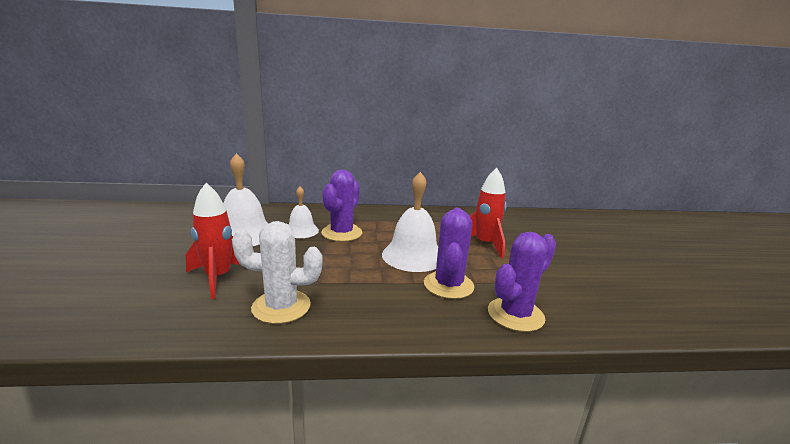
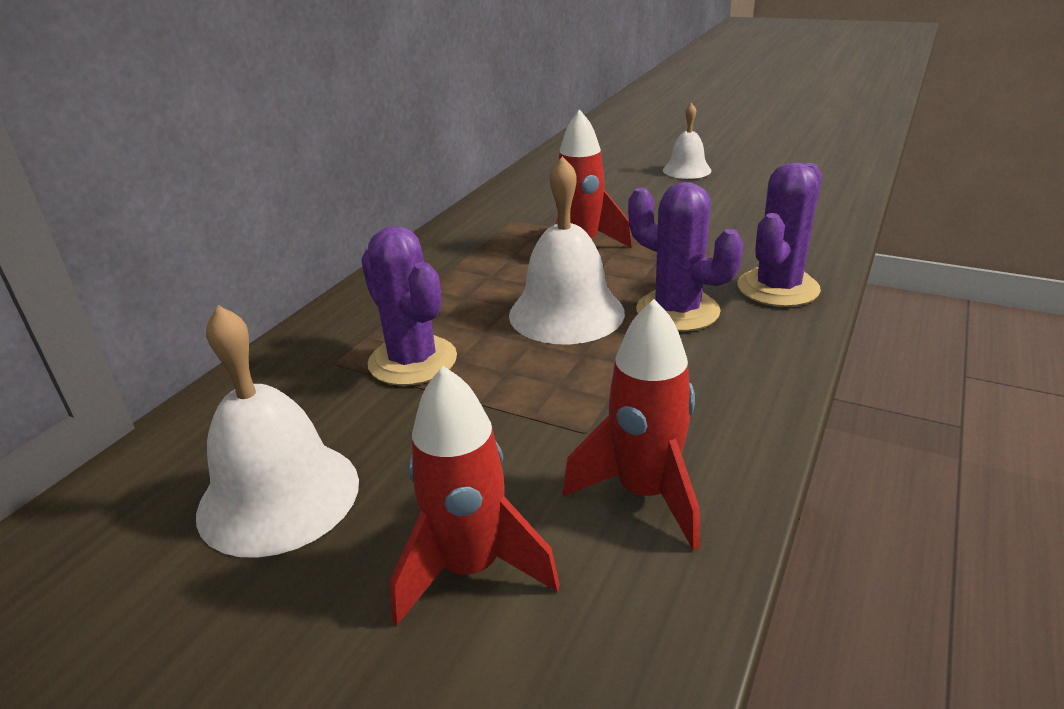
camera: 55 degrees left, 10 degrees up
white cactus [232,221,322,324] -> red rocket [562,299,700,551]
white bell [289,186,319,238] -> white bell moved to [663,103,711,179]
purple cactus [488,232,556,332] -> purple cactus turned 45 degrees clockwise [738,162,822,307]

